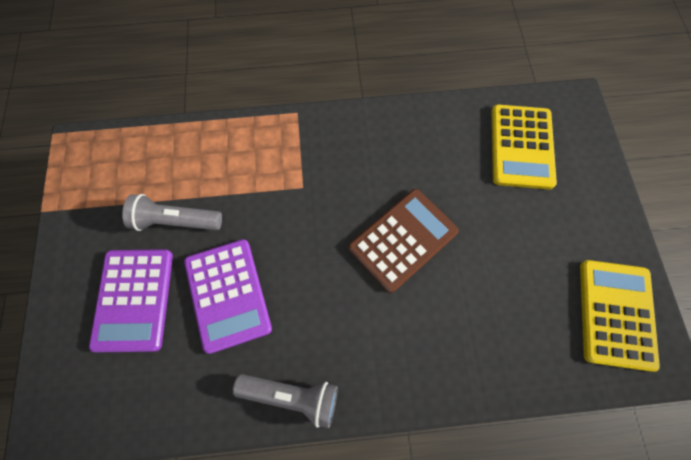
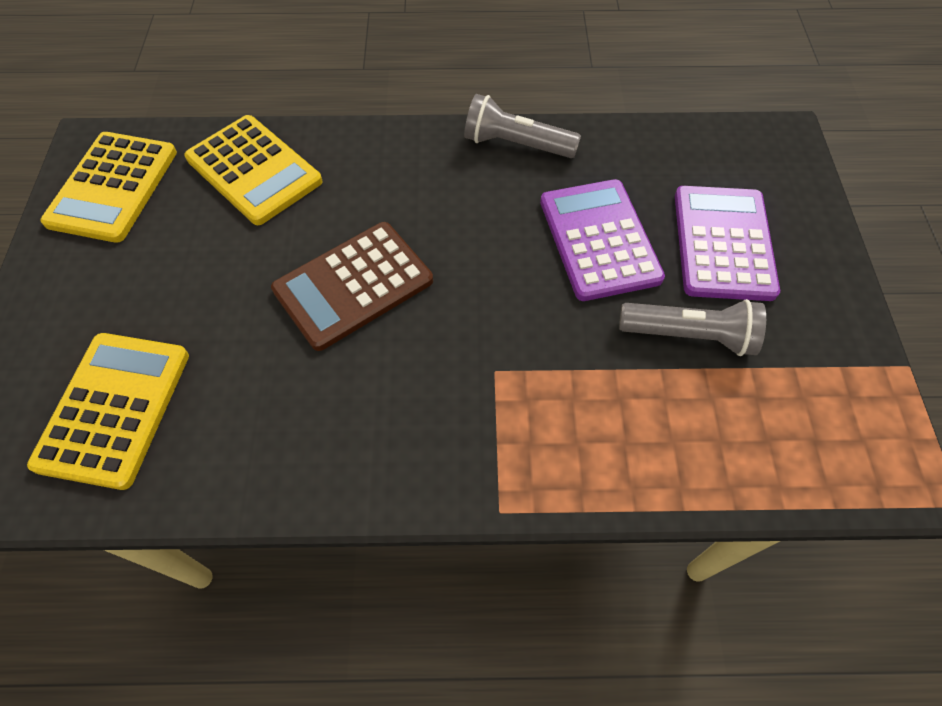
camera: 175 degrees left, 10 degrees down
none -> yellow calculator [184,115,322,225]

